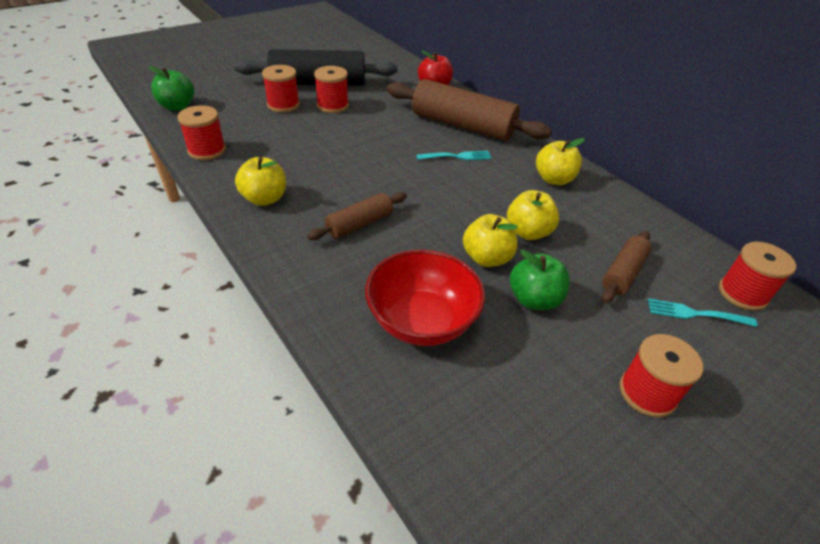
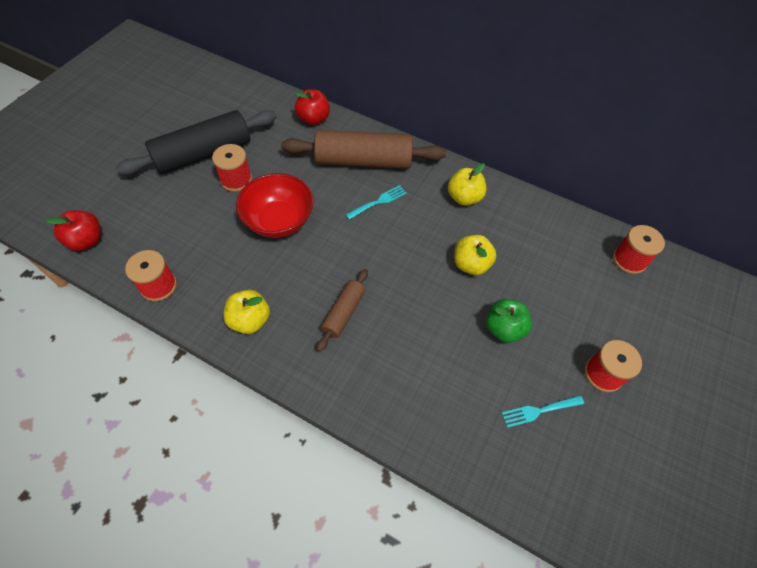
camera: 25 degrees left, 15 degrees up
green apple [148,66,194,111] -> red apple [45,210,101,251]
red spool [262,65,300,113] -> none
red bowl [365,250,485,346] -> red bowl moved to [236,173,314,238]
yellow apple [463,214,518,267] -> none
brown rolling pin [602,231,651,303] -> none
turquoise fork [648,299,757,327] -> turquoise fork moved to [502,395,584,428]

